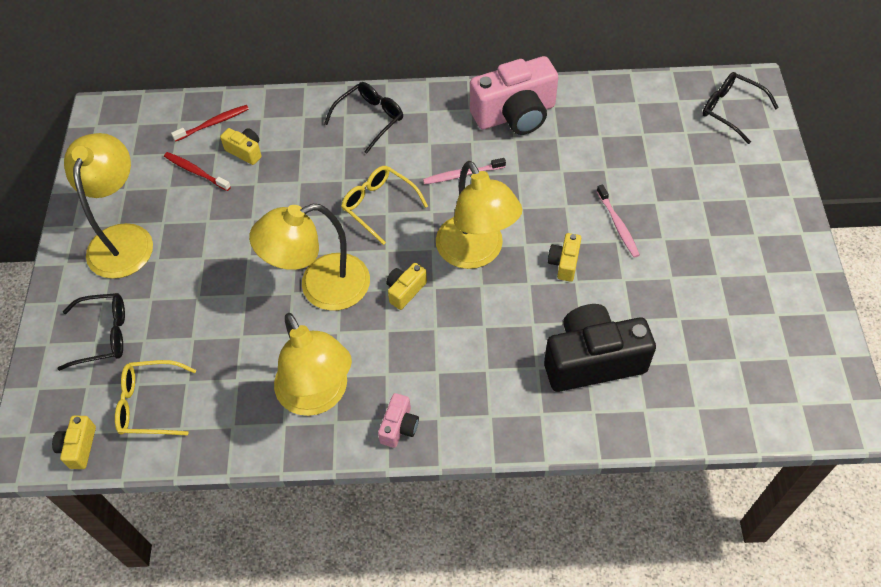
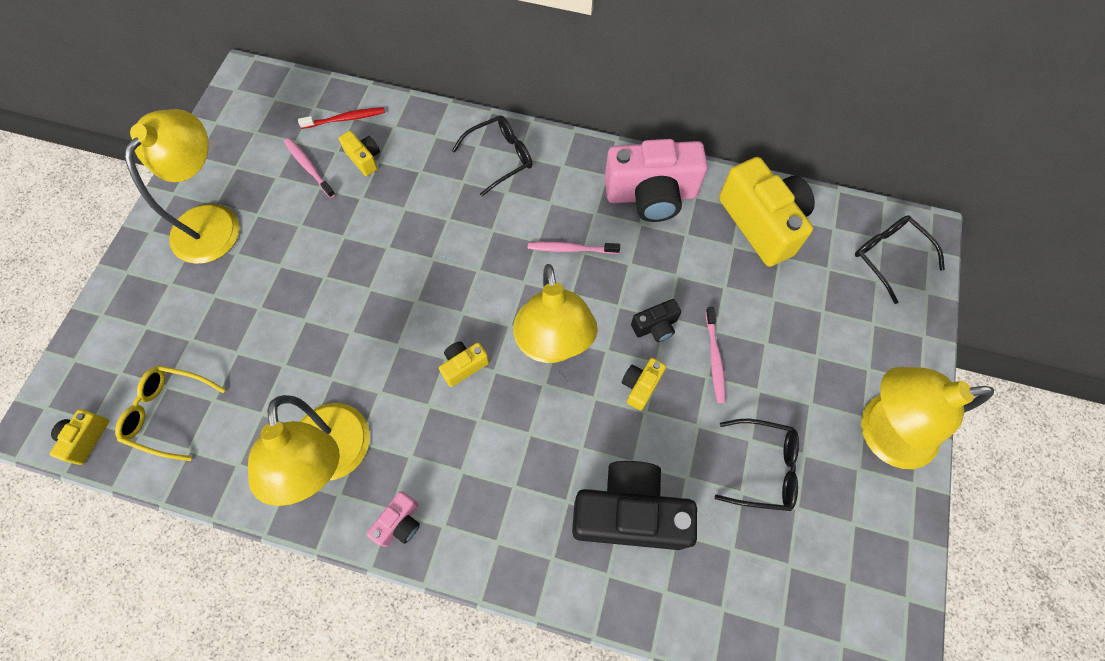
camera: 15 degrees right, 10 degrees up
black glasses [58,293,125,371] -> black glasses moved to [715,419,799,511]
red toothbrush [164,152,231,191] -> pink toothbrush [284,138,335,198]
yellow lamp [249,204,370,311] -> yellow lamp moved to [861,367,994,469]
yellow glasses [341,166,428,245] -> none
none -> black camera [631,299,681,342]
none -> yellow camera [719,157,815,267]

